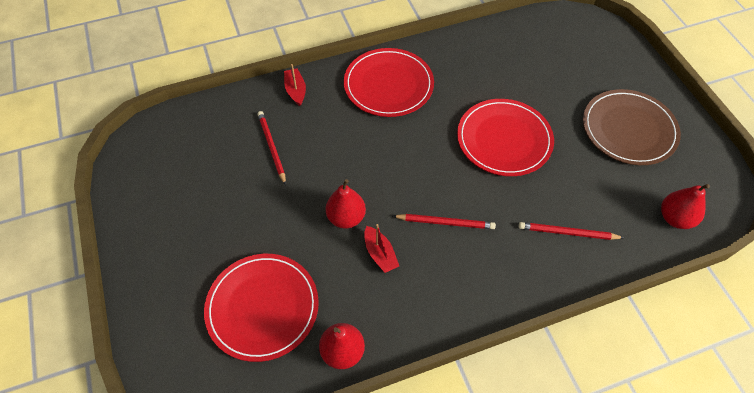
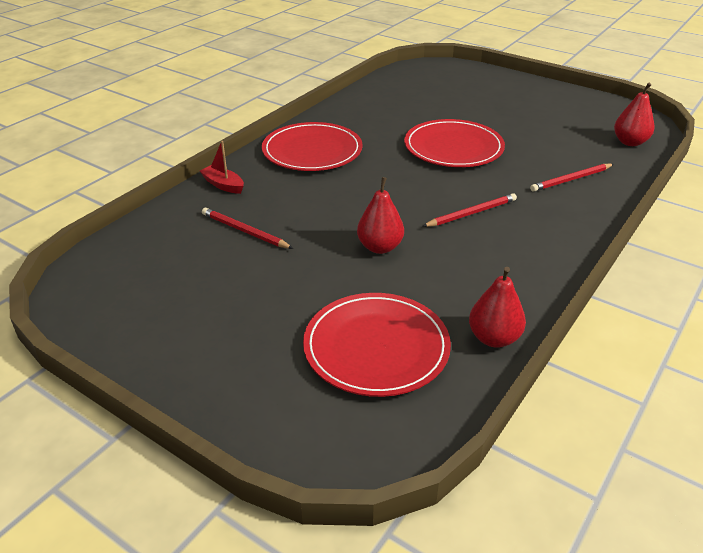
camera: 35 degrees left, 20 degrees down
red boat [364,224,399,273] -> none
brown plate [583,89,681,165] -> none

